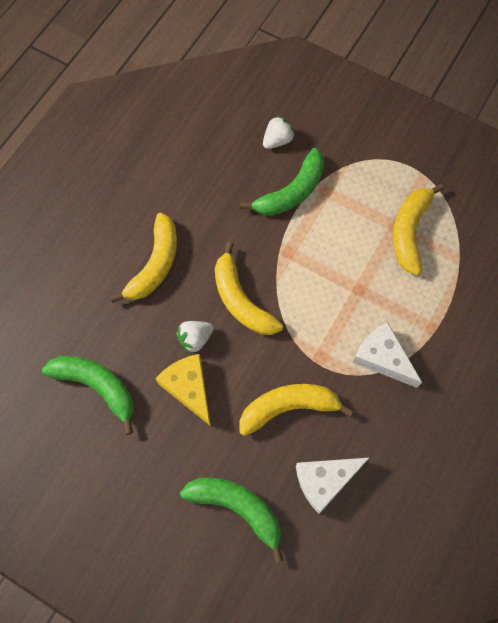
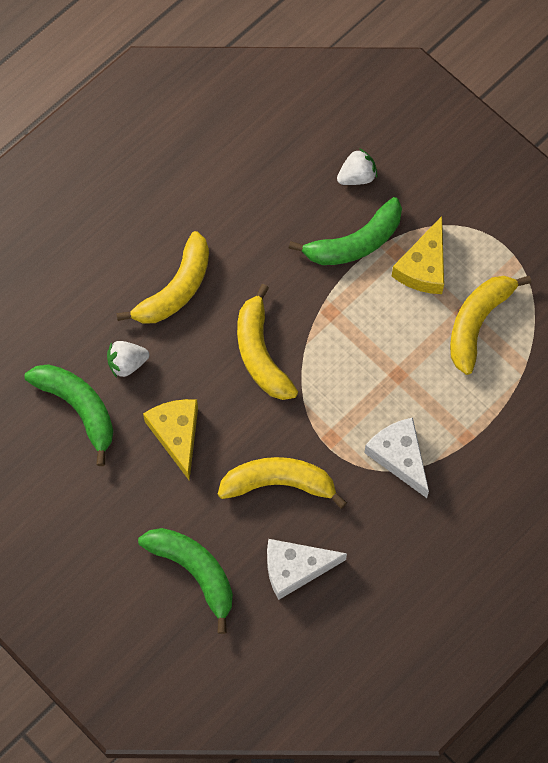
camera: 15 degrees right, 0 degrees up
white strawberry [176,321,213,354] -> white strawberry moved to [107,341,149,378]
none -> yellow cheese [392,216,444,294]

